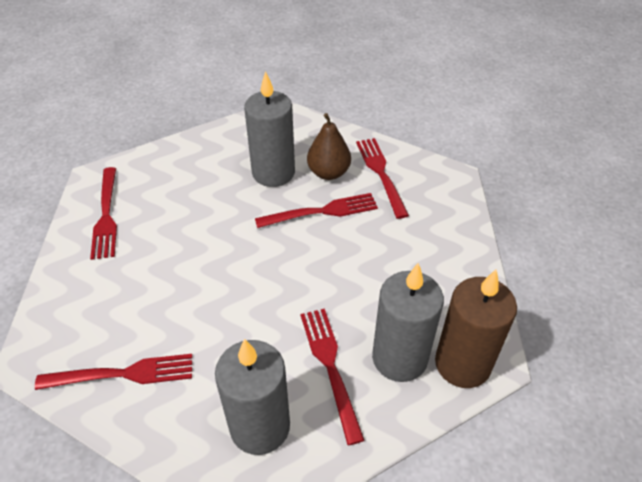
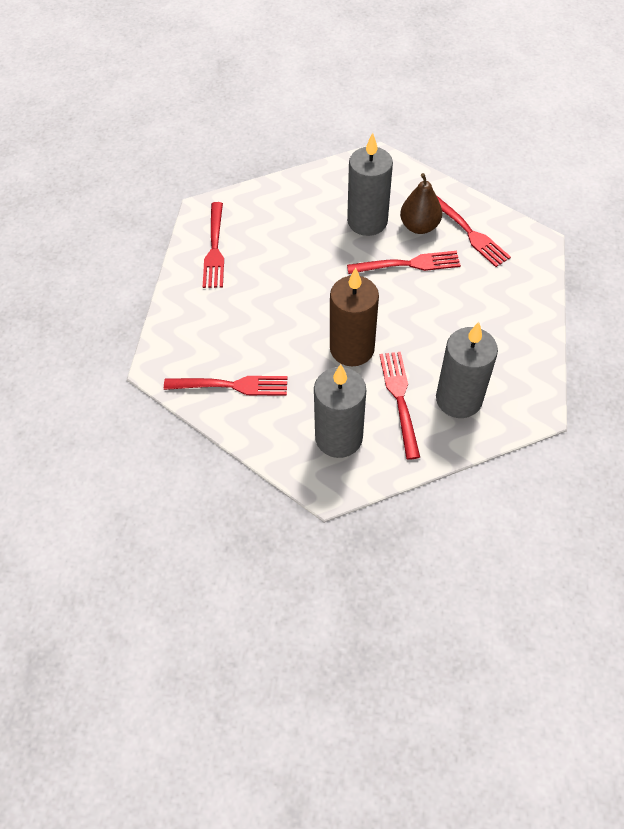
camera: 10 degrees right, 10 degrees up
red fork [356,138,409,219] -> red fork turned 150 degrees clockwise [436,195,511,267]
brown candle [435,270,517,388] -> brown candle moved to [330,267,379,366]

